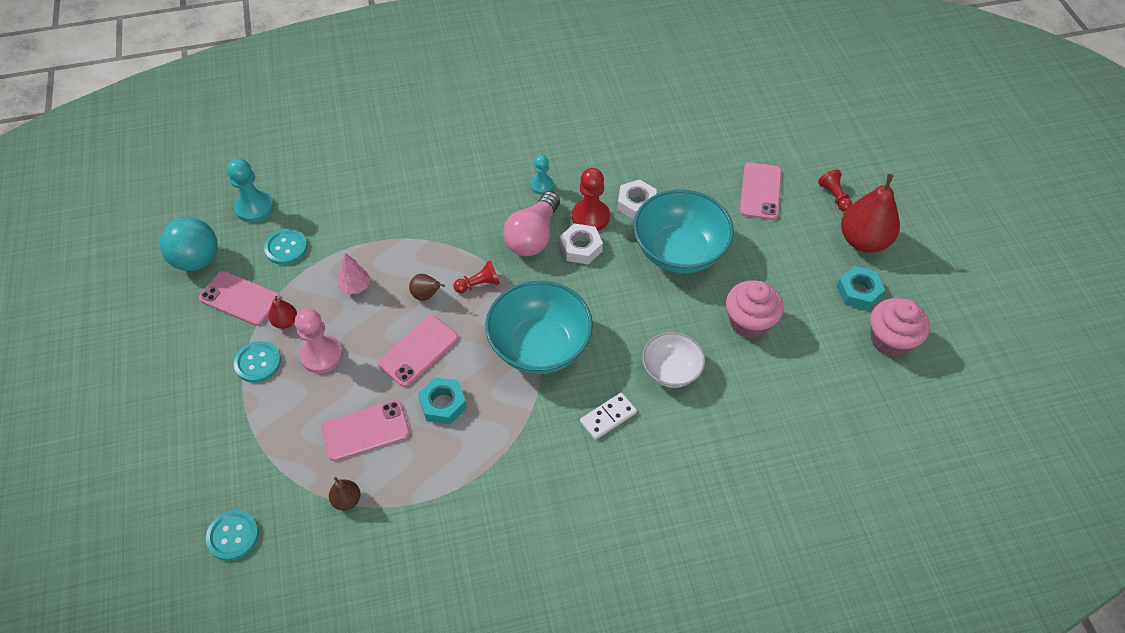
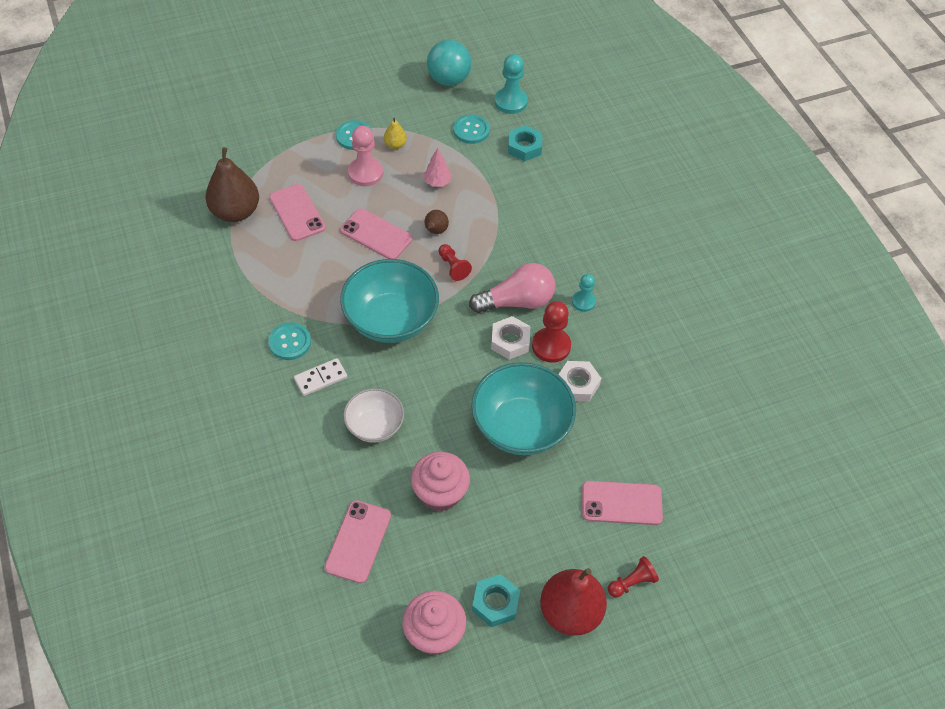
camera: 80 degrees right, 0 degrees up
pink phone [199,271,281,326] -> pink phone moved to [324,500,391,583]
turquoise button [206,510,259,561] -> turquoise button moved to [268,323,311,360]
red pear [269,296,297,329] -> yellow pear [384,118,407,149]
brown pear [329,477,361,511] -> brown pear [205,147,259,222], size x2.15
turquoise nut [418,377,467,424] -> turquoise nut moved to [508,125,542,161]
pink light bulb [503,191,560,256] -> pink light bulb turned 150 degrees clockwise [469,263,555,313]
white domino [580,393,637,440] -> white domino turned 75 degrees counterclockwise [294,358,347,396]

